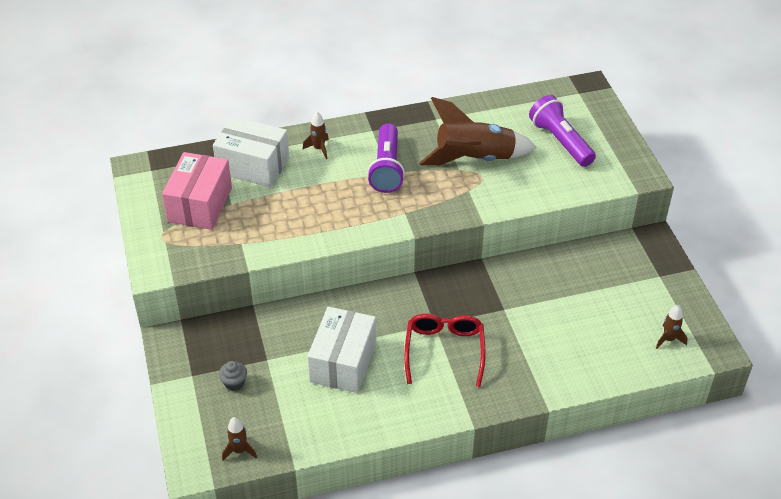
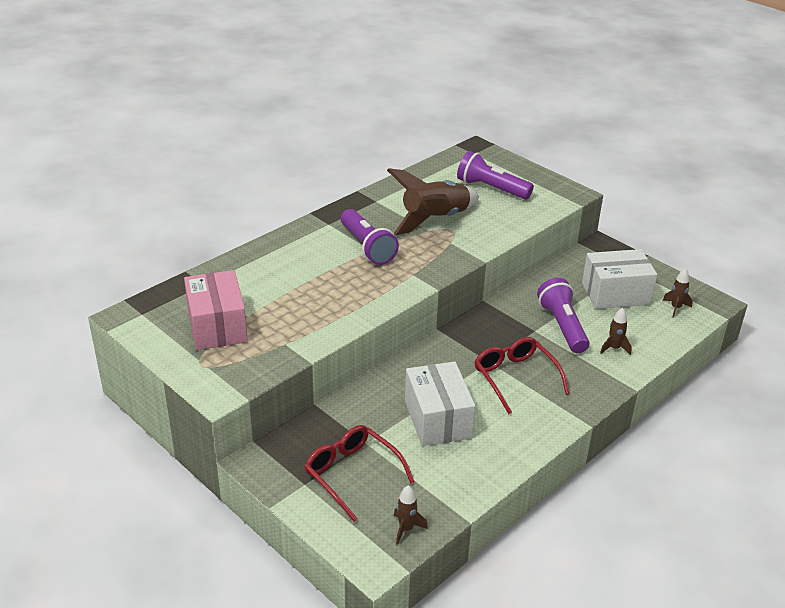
camera: 30 degrees left, 10 degrees down
white box [213,116,289,188] -> white box moved to [582,249,657,309]
grey cupcake [219,361,247,391] -> red glasses [304,425,415,522]
brown rocket [303,112,329,159] -> brown rocket moved to [600,308,632,355]
none -> purple flashlight [537,278,590,353]

